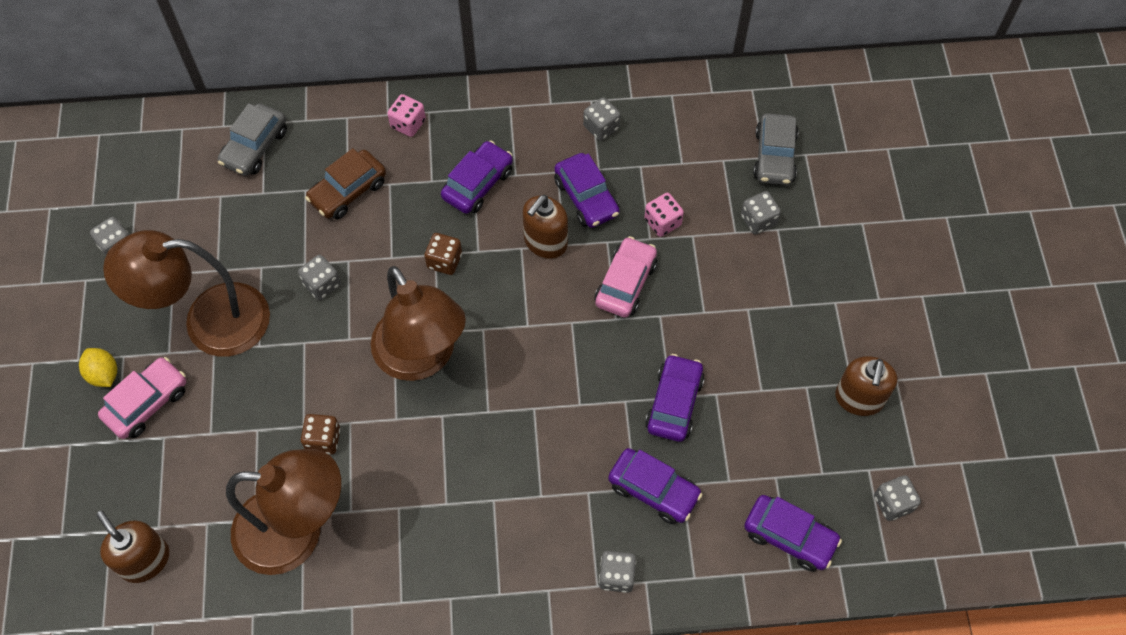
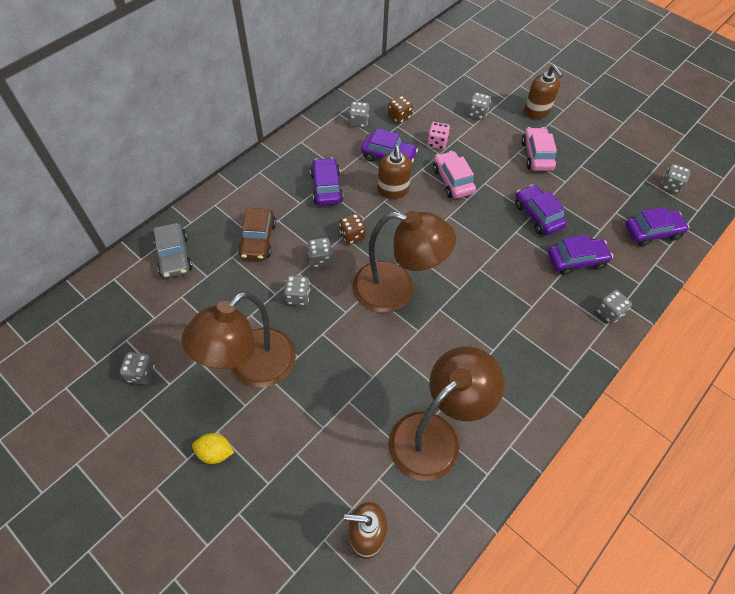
camera: 45 degrees left, 5 degrees down
pink car [98,357,186,439] -> pink car moved to [521,127,557,171]
brown dice [301,414,340,454] -> brown dice moved to [388,95,413,124]
pink dice [387,94,426,137] -> none
grey car [753,113,799,185] -> none
brown soap dispenser [835,356,897,416] -> brown soap dispenser moved to [524,65,563,119]
none -> grey dice [307,238,332,268]

